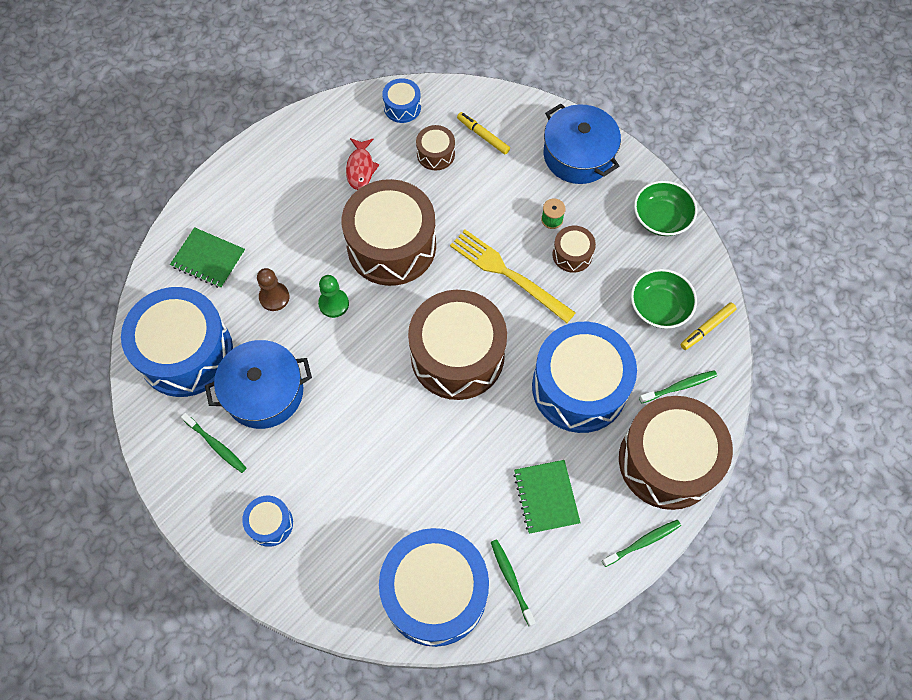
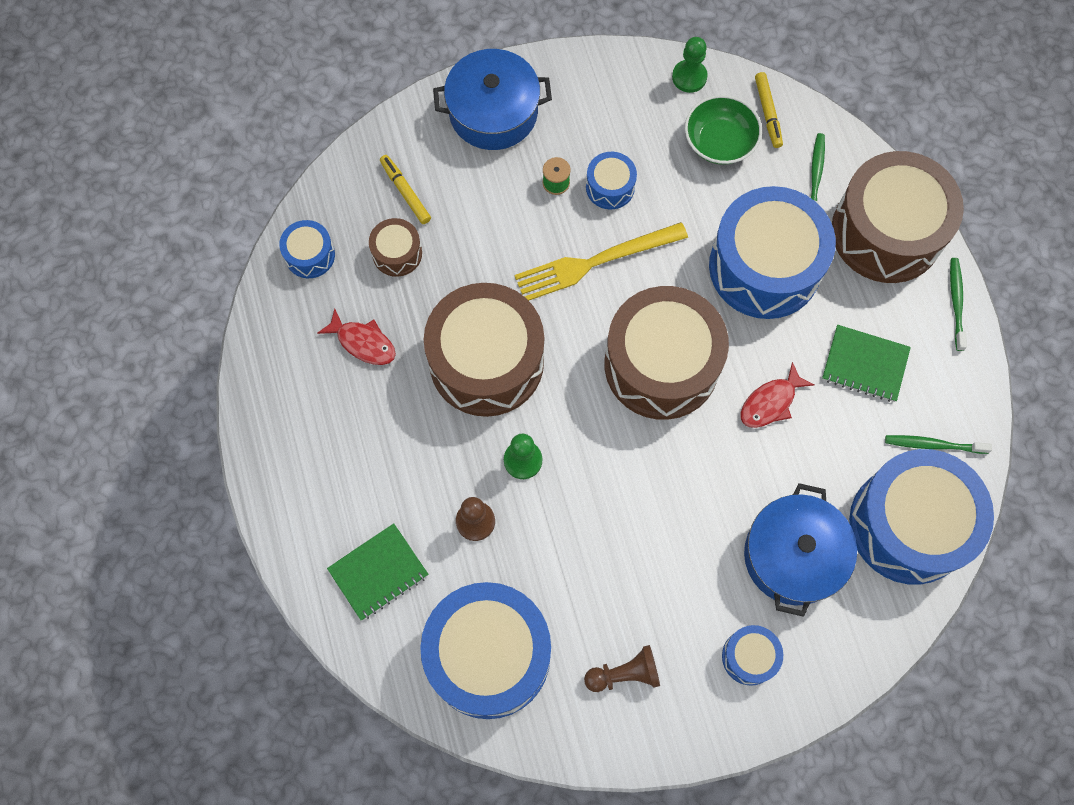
camera: 60 degrees left, 5 degrees up
green toothbrush [181,413,246,473] -> brown pawn [584,645,660,692]
blue pot [205,340,312,429] -> blue pot moved to [744,483,857,617]
yellow marker [457,112,510,154] -> yellow marker turned 75 degrees clockwise [380,155,431,224]
brown drum [552,226,596,273] -> blue drum [586,152,637,210]
green bowl [634,181,697,236] -> none
none -> green pawn [672,37,708,93]
none -> red fish [741,362,814,428]

